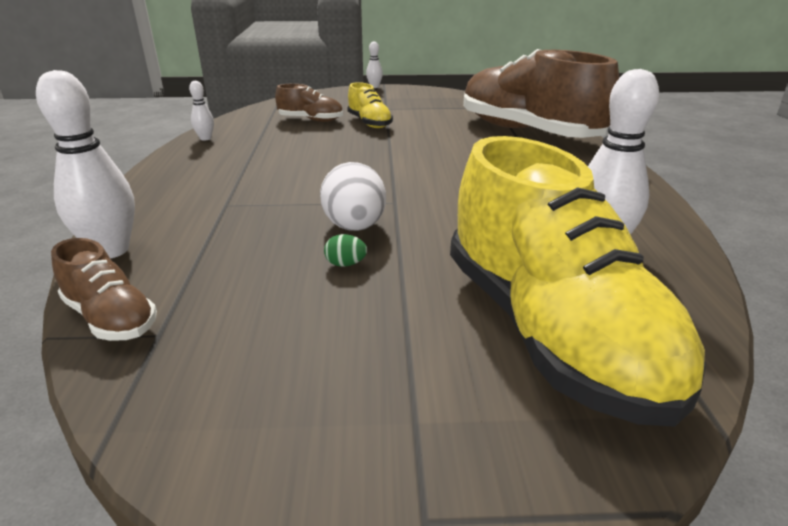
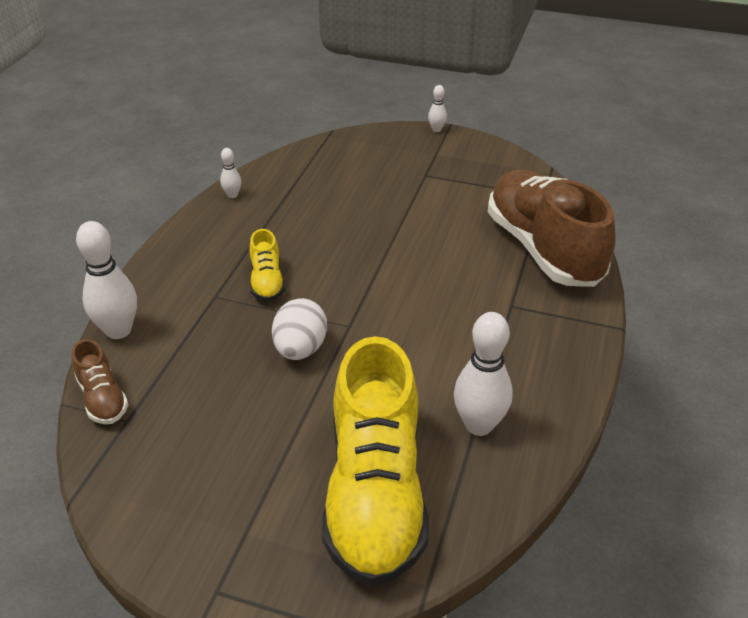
camera: 20 degrees right, 10 degrees up
brown shoe [275,84,343,122] -> none
green egg [324,234,367,267] -> none
yellow shoe [347,82,393,128] -> yellow shoe moved to [249,229,285,302]

